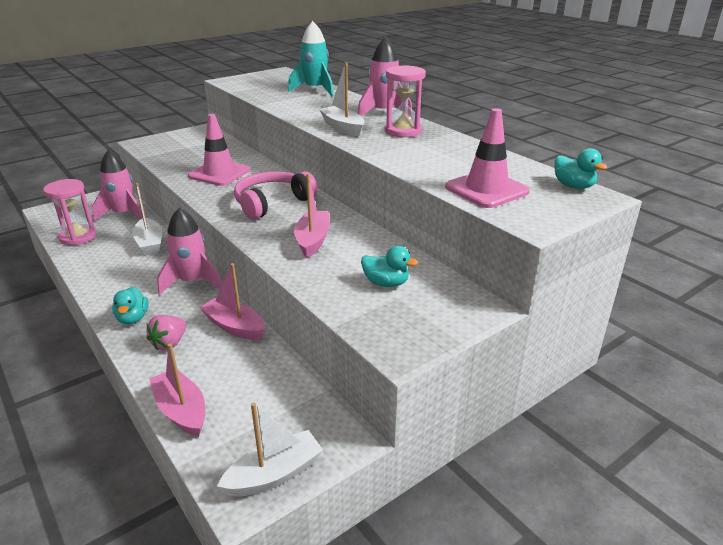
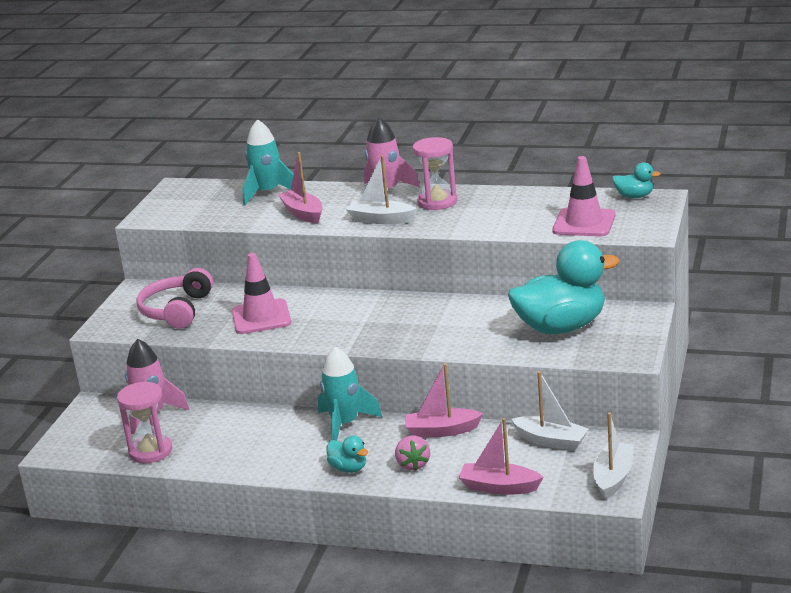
camera: 35 degrees left, 5 degrees down
white boat [132,183,162,255] -> white boat moved to [511,371,589,451]
pink rocket [157,208,222,295] -> turquoise rocket [318,346,382,441]
pink headphones [234,171,318,220] -> pink headphones moved to [136,268,213,329]
pink boat [294,173,330,258] -> pink boat moved to [278,152,322,223]
turquoise duck [361,246,418,287] -> turquoise duck [508,240,619,334], size x2.27

